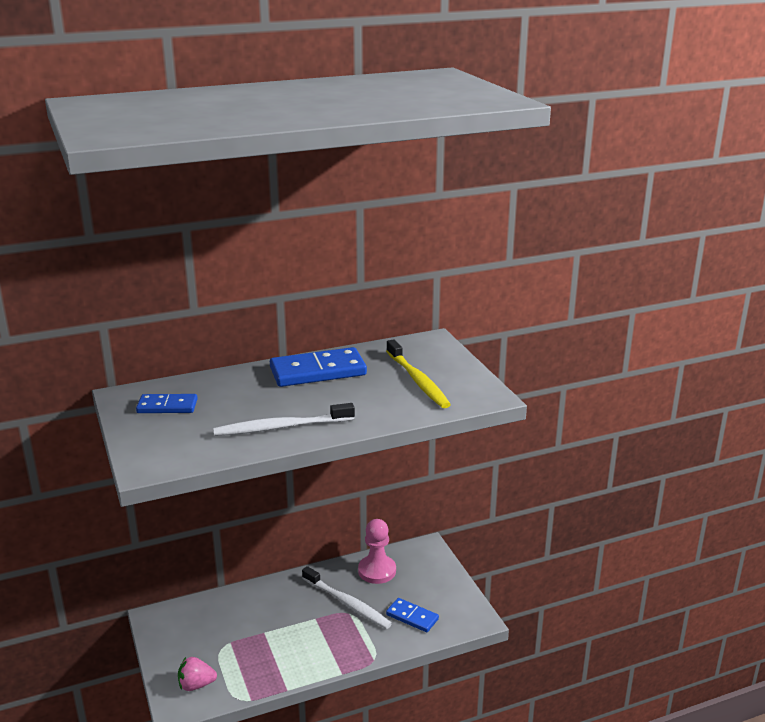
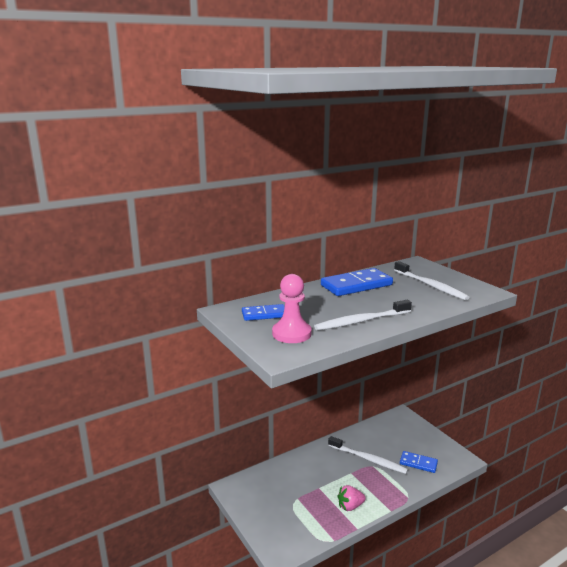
camera: 10 degrees left, 5 degrees down
pink strawberry [178,657,217,691] -> pink strawberry moved to [338,485,366,511]
pink pawn [358,519,396,584] -> pink pawn moved to [272,274,312,343]
yellow toothbrush [386,339,451,408] -> white toothbrush [394,261,470,300]

